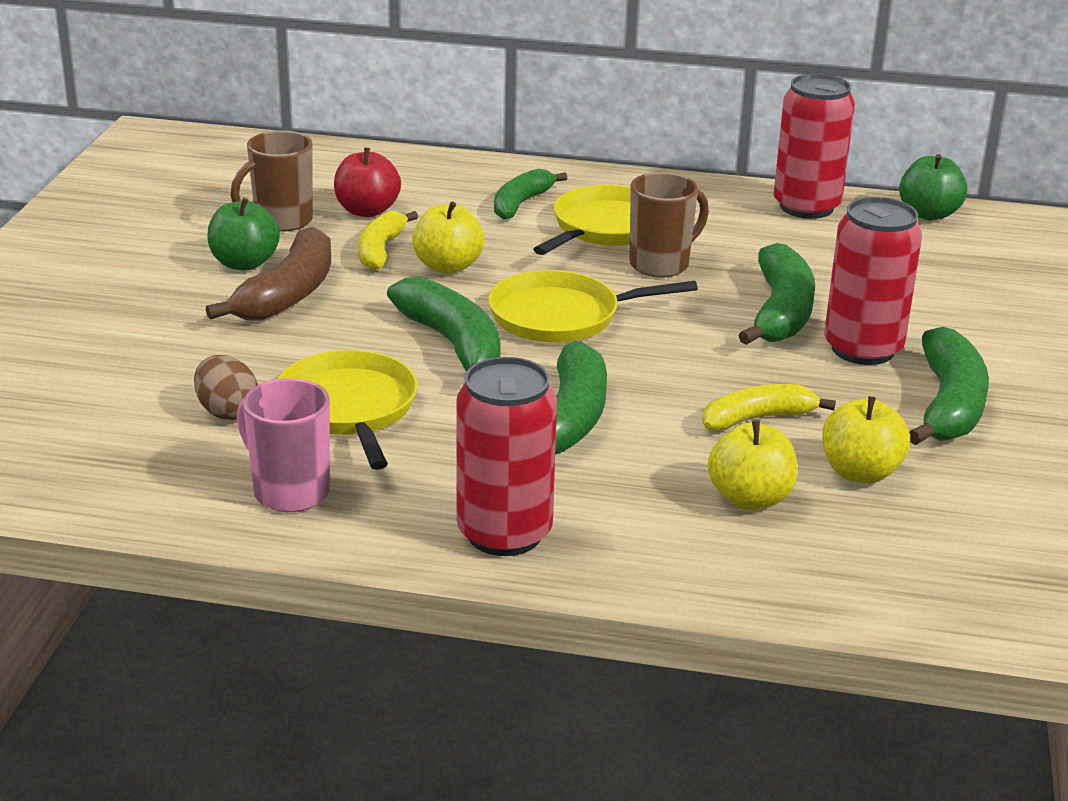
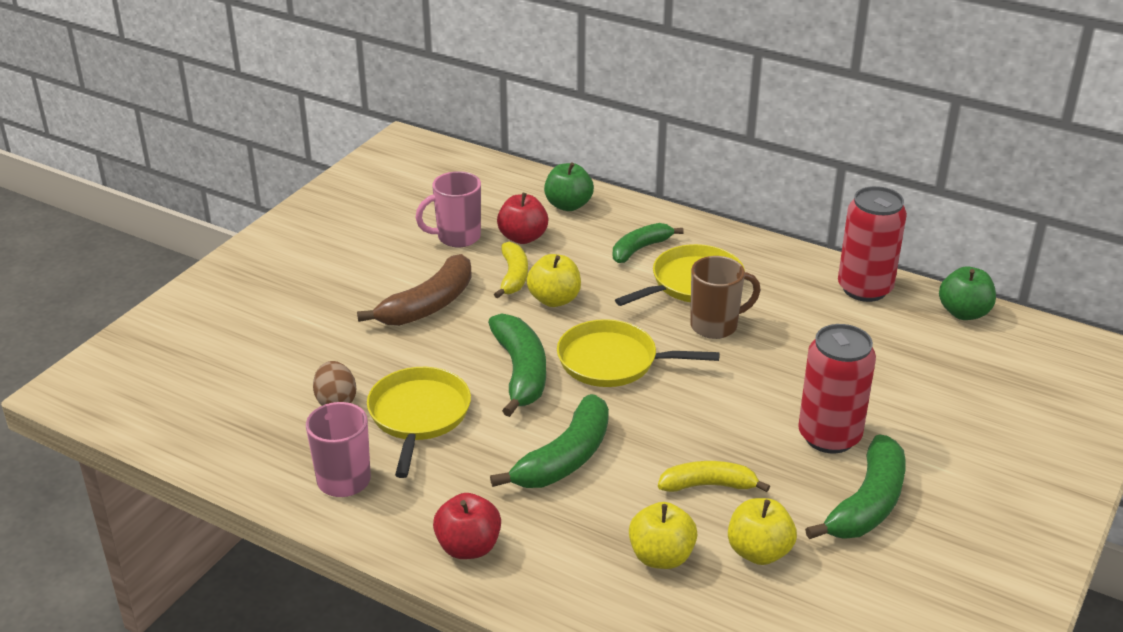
camera: 20 degrees right, 5 degrees up
green apple [207,198,280,271] -> green apple moved to [544,163,594,211]
brown mug [230,130,313,232] -> pink mug [415,171,481,247]
yellow banana [358,211,418,270] -> yellow banana turned 150 degrees clockwise [494,242,528,299]
red can [456,357,557,556] -> red apple [433,493,501,559]
green banana [738,243,815,345] -> none

